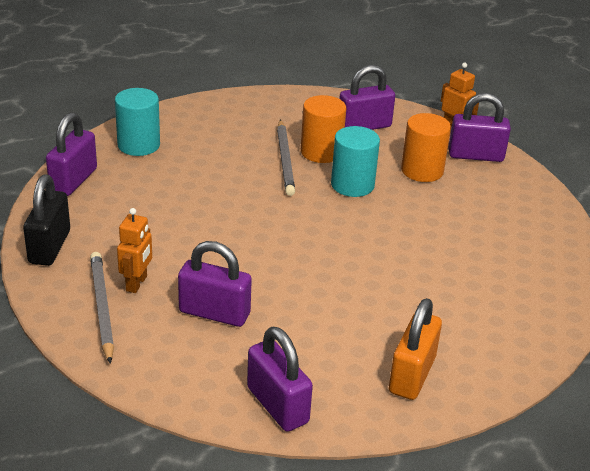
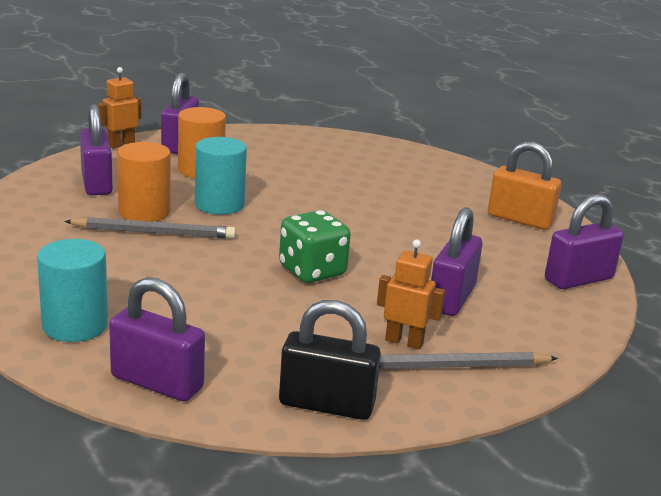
camera: 85 degrees left, 10 degrees down
none -> green dice [279,210,351,283]

